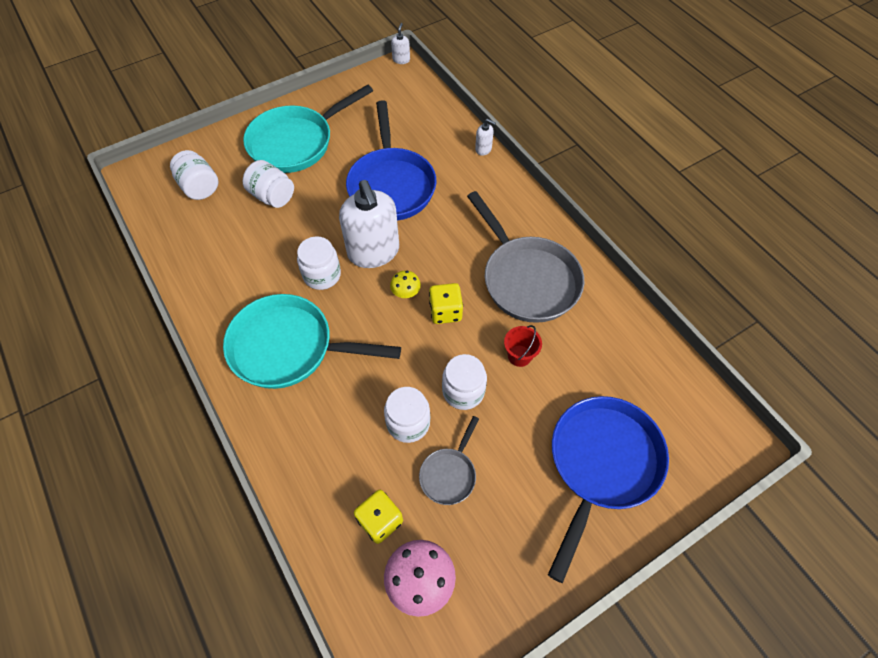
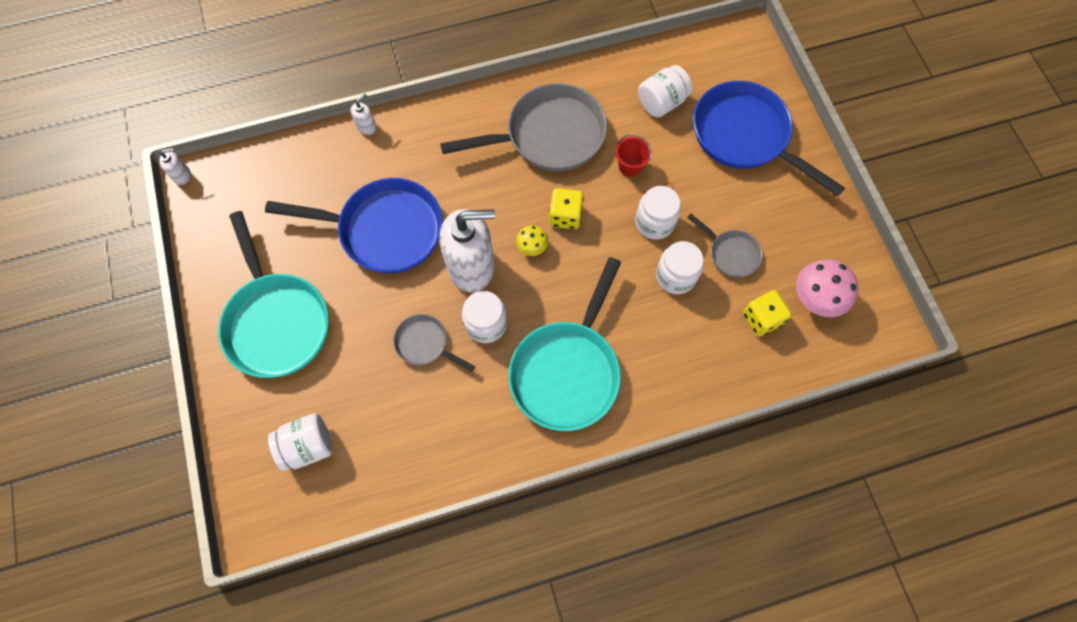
camera: 75 degrees left, 10 degrees up
white jar [243,160,294,208] -> white jar moved to [638,65,692,118]
white soap dispenser [391,23,410,64] -> white soap dispenser turned 135 degrees clockwise [159,148,191,185]
none -> grey pan [393,314,476,372]

